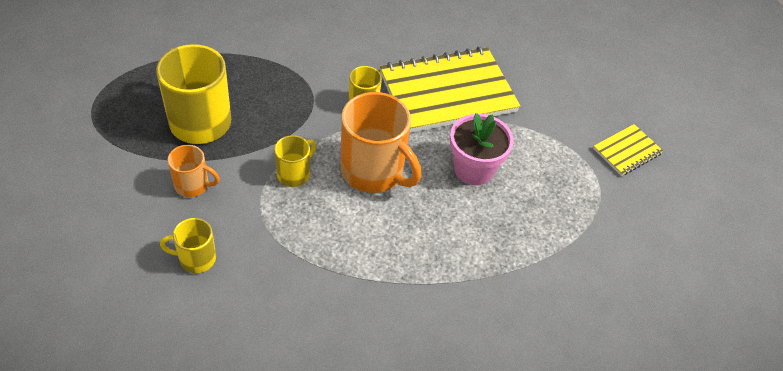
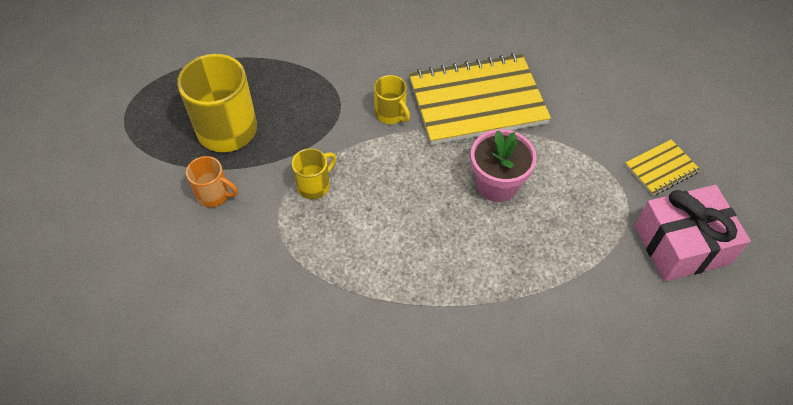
camera: 10 degrees right, 5 degrees up
yellow mug [160,218,216,273] -> none
orange mug [341,92,421,193] -> none
none -> pink gift [635,185,751,282]

